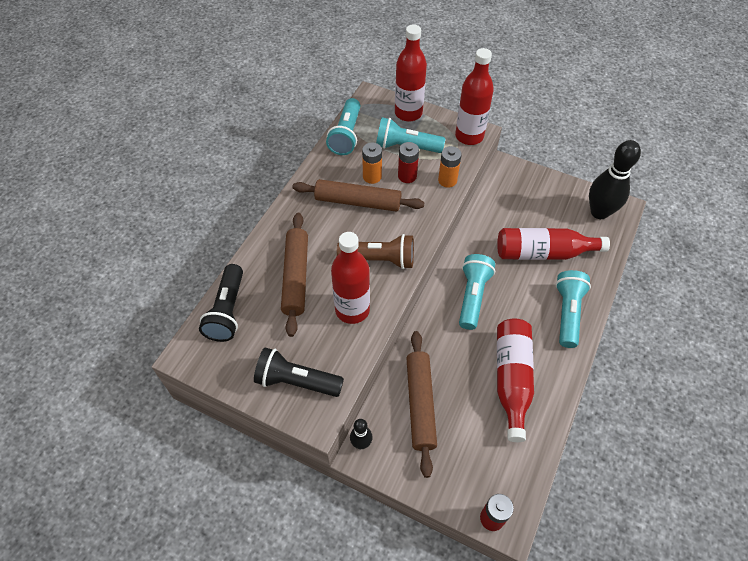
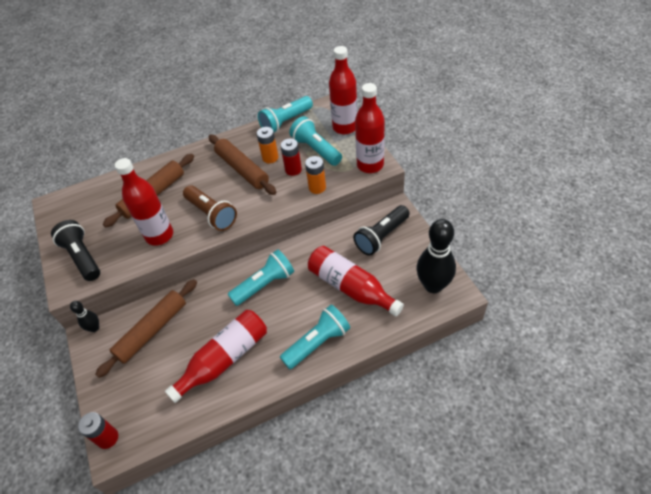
camera: 45 degrees right, 5 degrees down
black flashlight [199,264,243,342] -> black flashlight moved to [353,205,410,256]

